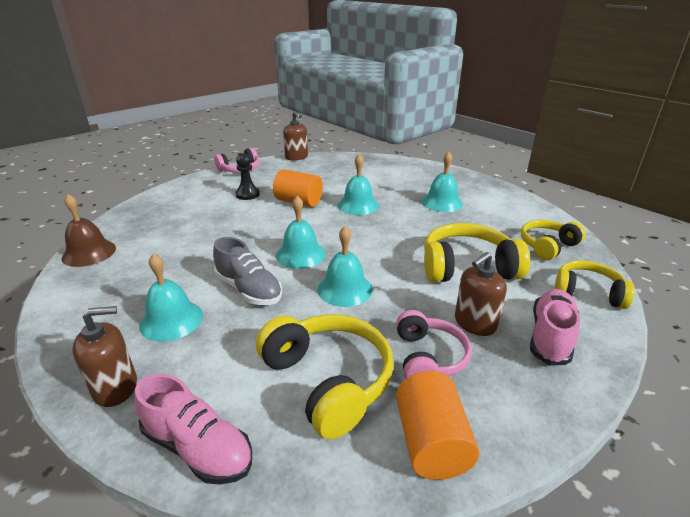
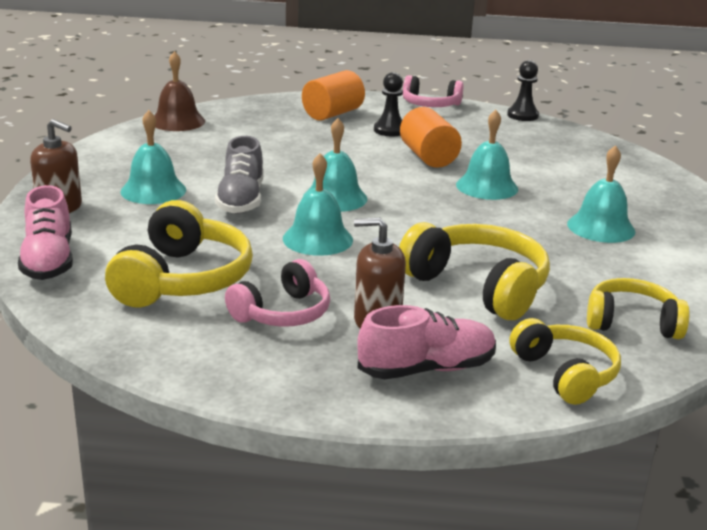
camera: 45 degrees right, 5 degrees down
brown soap dispenser [283,111,308,161] -> black pawn [507,60,539,121]
orange cylinder [396,371,479,480] -> orange cylinder moved to [302,70,365,121]

